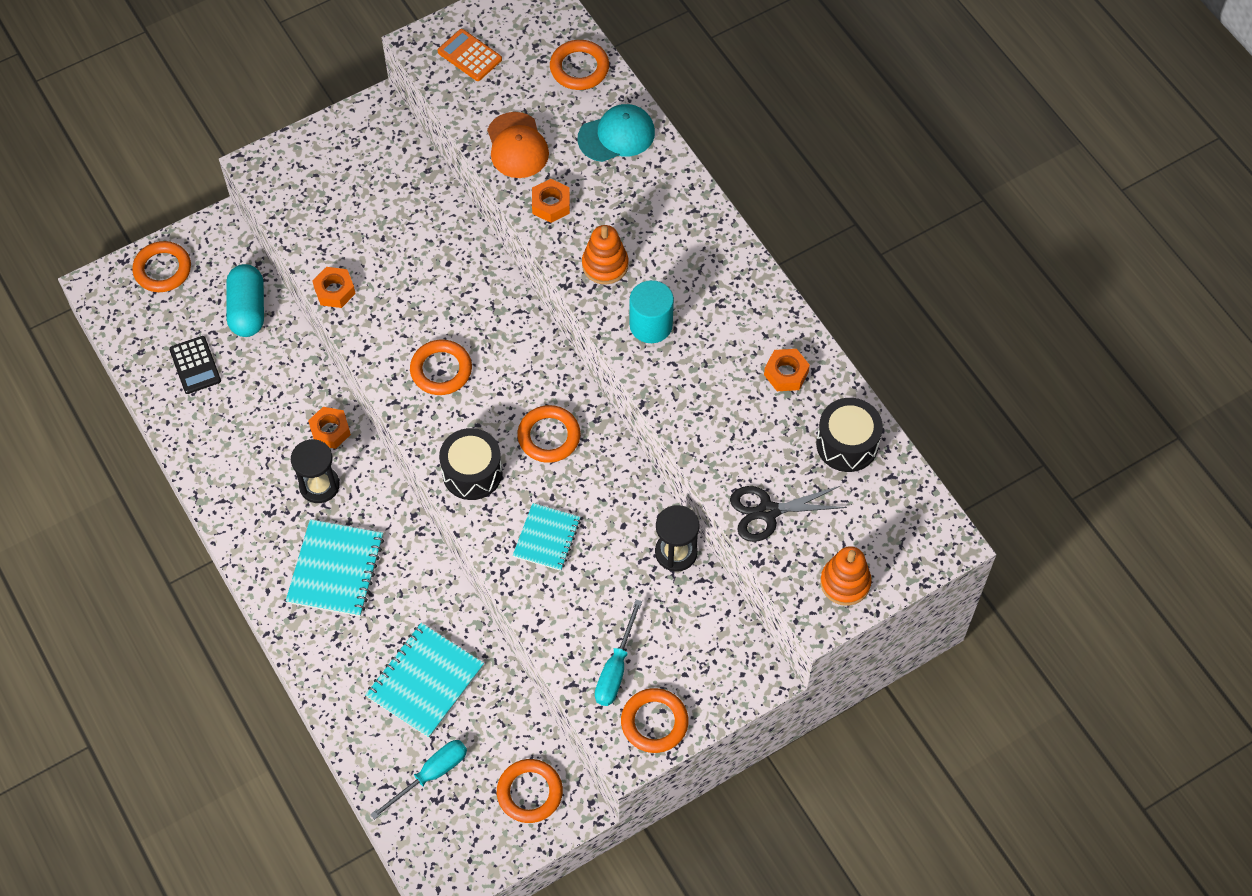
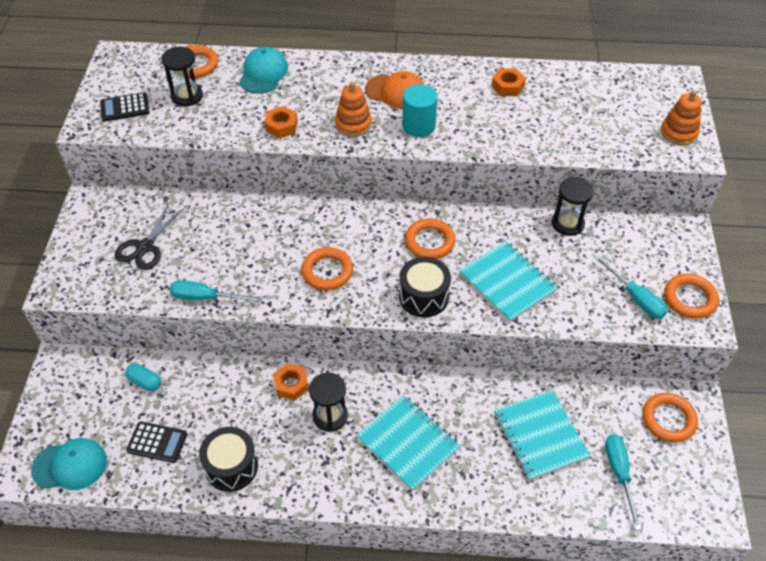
camera: 55 degrees left, 10 degrees down
orange ring [132,241,191,292] -> none
turquoise capsule [226,264,264,337] -> turquoise capsule [125,363,161,391], size x0.57
orange nut [312,267,356,308] -> turquoise screwdriver [170,280,263,302]
orange calculator [437,29,502,81] -> black calculator [100,92,150,122]
orange cap [487,112,549,178] -> orange cap moved to [365,71,424,109]
turquoise notebook [513,503,581,571] -> turquoise notebook [459,241,558,322], size x1.54
black scissors [730,486,847,542] -> black scissors moved to [115,204,184,270]
black drum [816,398,883,472] -> black drum moved to [199,427,258,492]
none -> turquoise cap [31,438,107,490]
none -> black hourglass [162,47,203,107]

